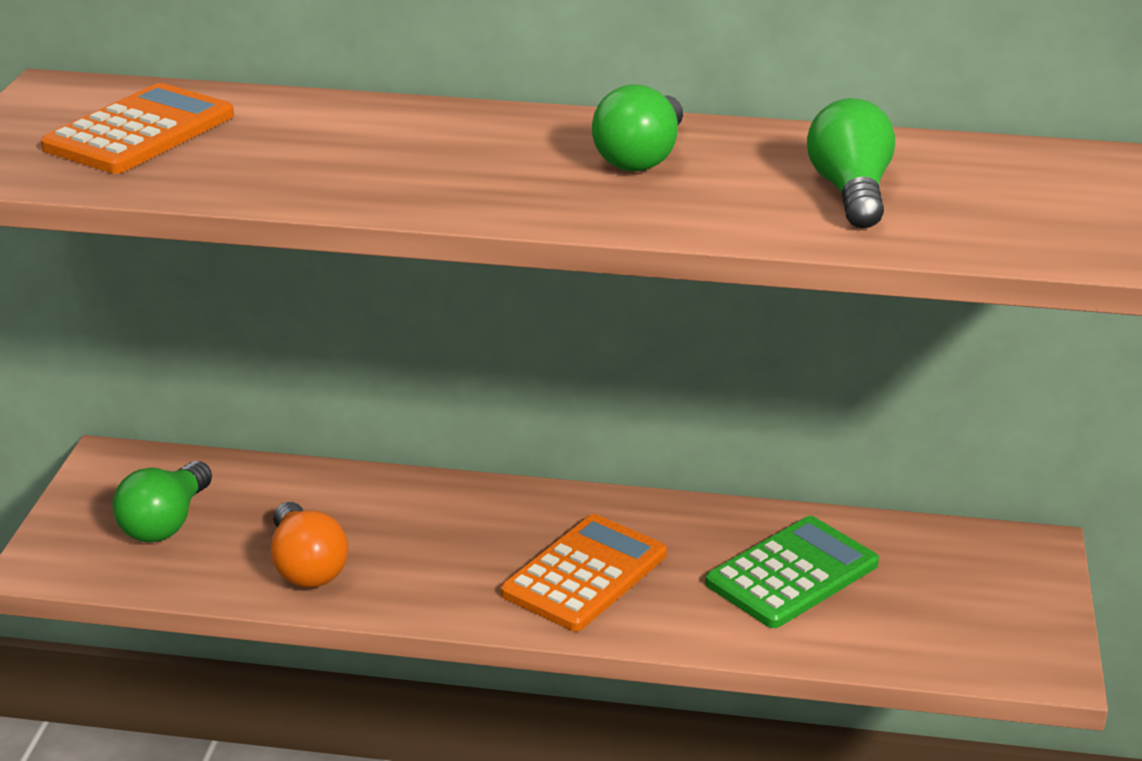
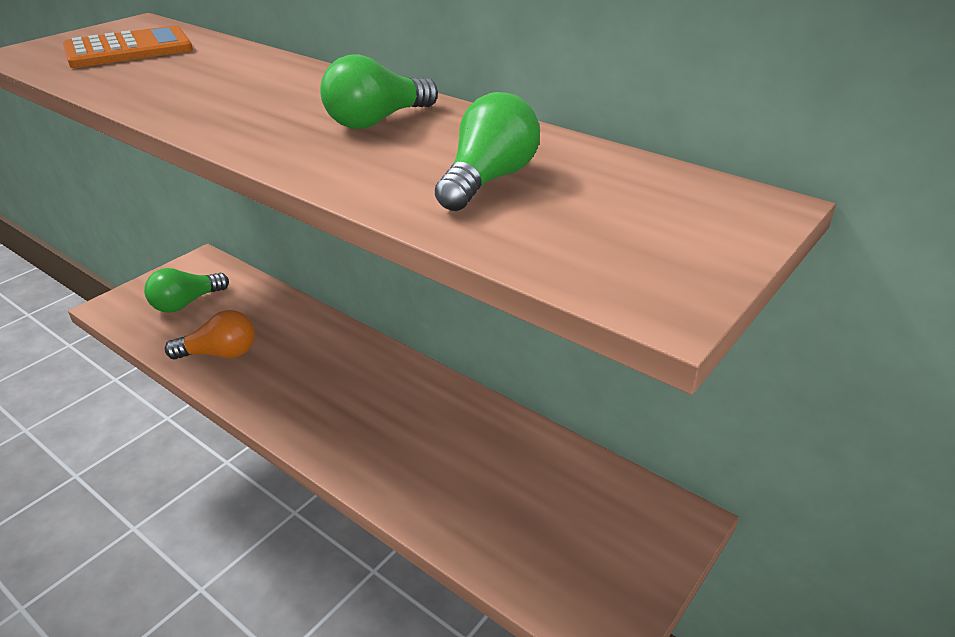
camera: 30 degrees right, 5 degrees up
orange light bulb [271,502,348,588] -> orange light bulb turned 105 degrees counterclockwise [165,310,255,359]
orange calculator [501,514,667,631] -> none
green calculator [705,516,879,628] -> none

